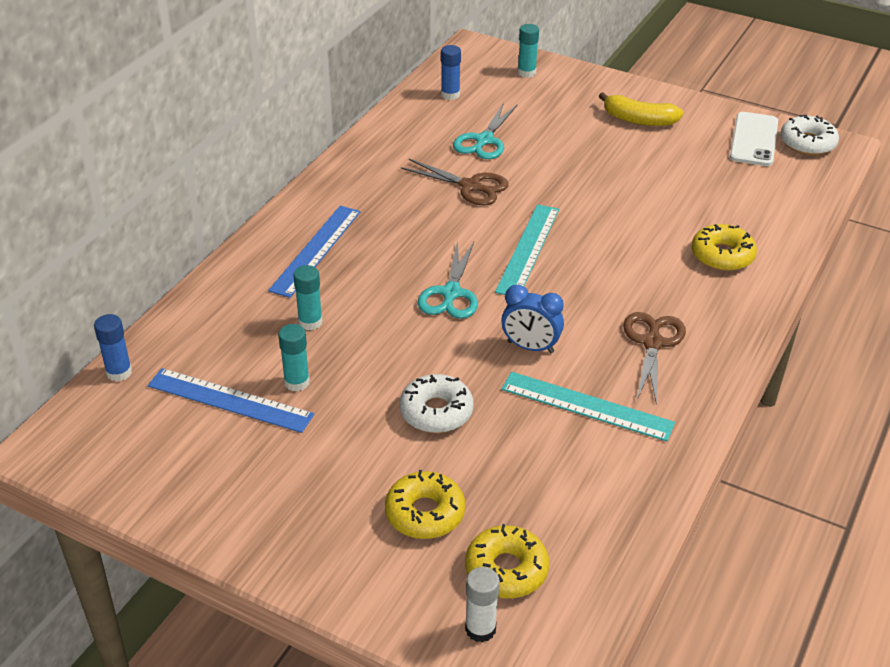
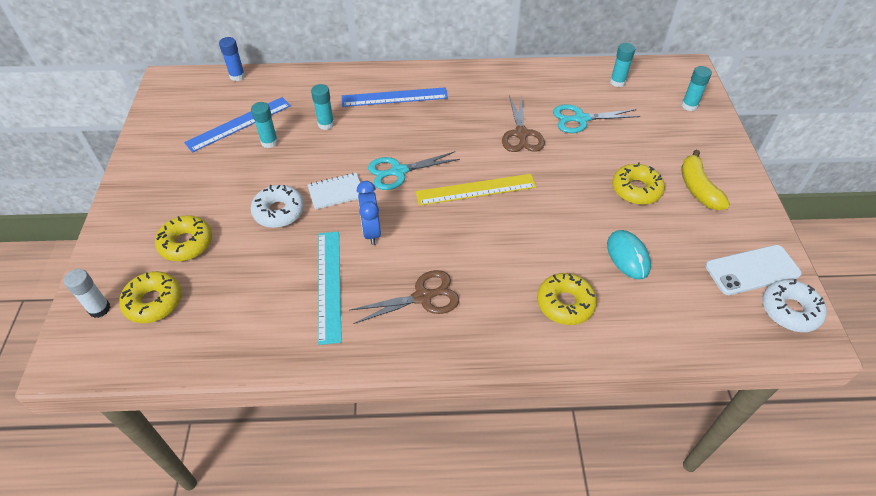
camera: 60 degrees right, 10 degrees up
blue ruler [148,368,314,433] -> blue ruler turned 60 degrees clockwise [184,97,291,153]
blue glue stick [441,45,461,100] -> turquoise glue stick [610,43,635,87]
turquoise ruler [495,204,559,295] -> yellow ruler [415,174,536,206]
none -> white notebook [307,173,360,210]
none -> turquoise mouse [607,230,651,279]
none -> yellow donut [612,162,665,205]

